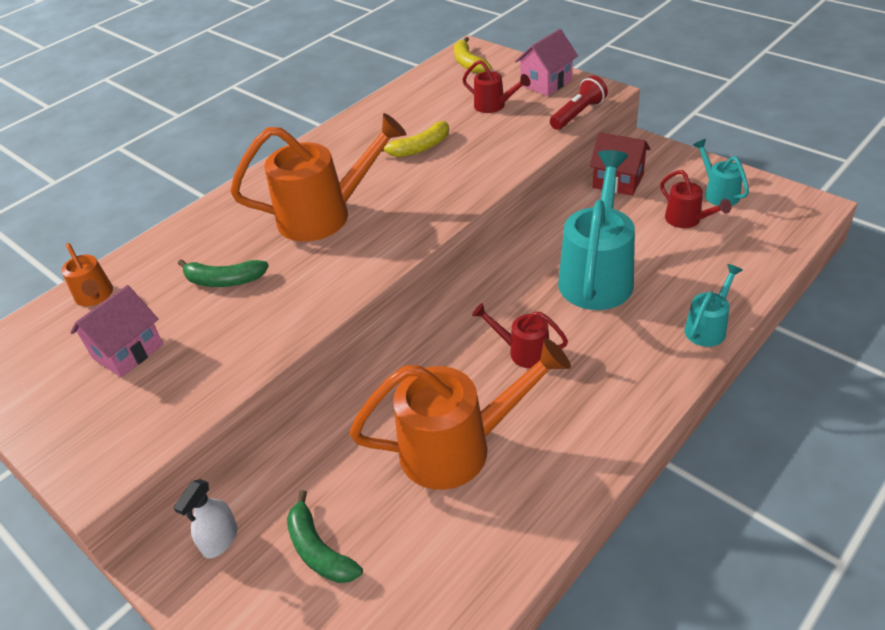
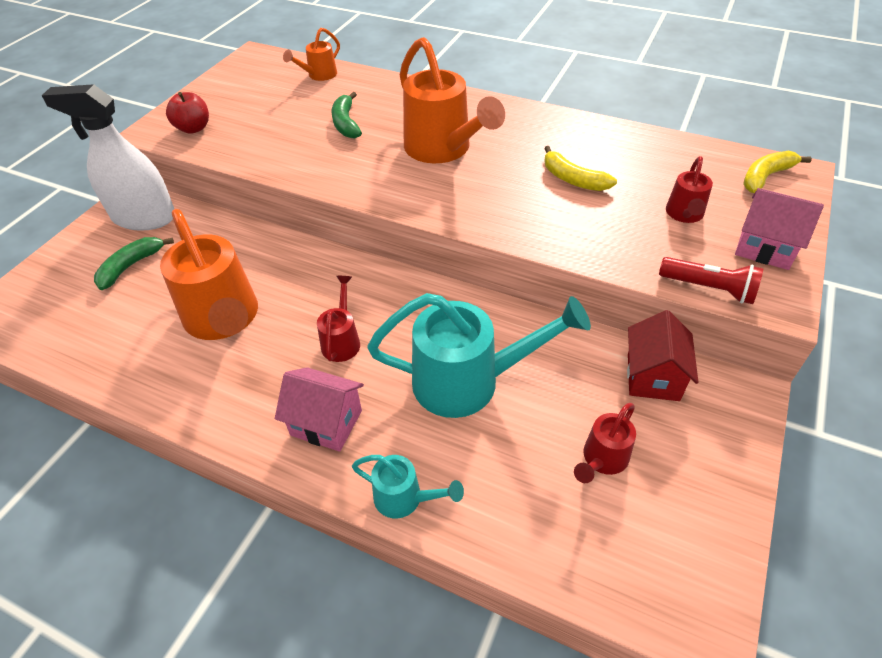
camera: 70 degrees right, 5 degrees up
pink house [70,285,163,377] -> pink house moved to [275,367,364,452]
white spray bottle [174,479,237,559] -> white spray bottle [41,84,174,231], size x2.14
turquoise watering can [693,139,749,206] -> none
none -> red apple [166,92,209,134]

